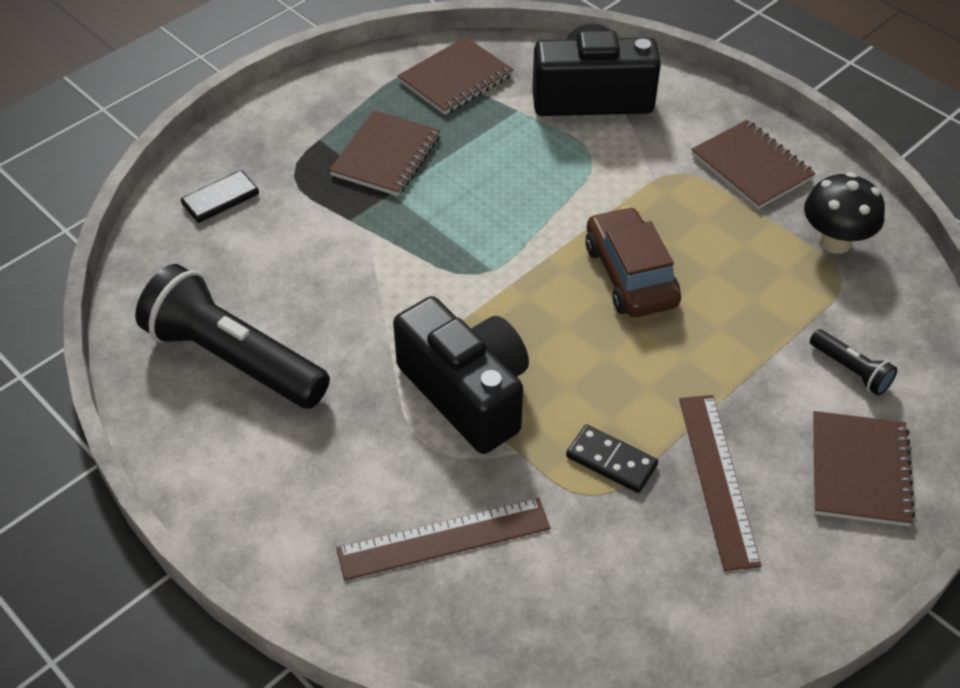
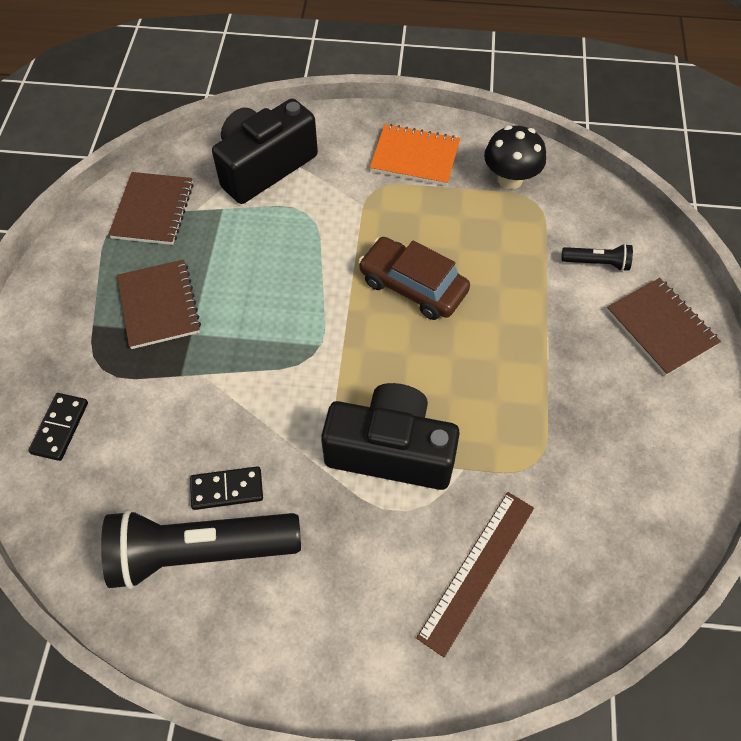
camera: 40 degrees left, 10 degrees up
black domino [566,424,658,493] -> black domino moved to [190,466,263,510]
brown ruler [679,395,761,571] -> none
brown notebook [691,120,816,209] -> orange notebook [370,124,460,186]

